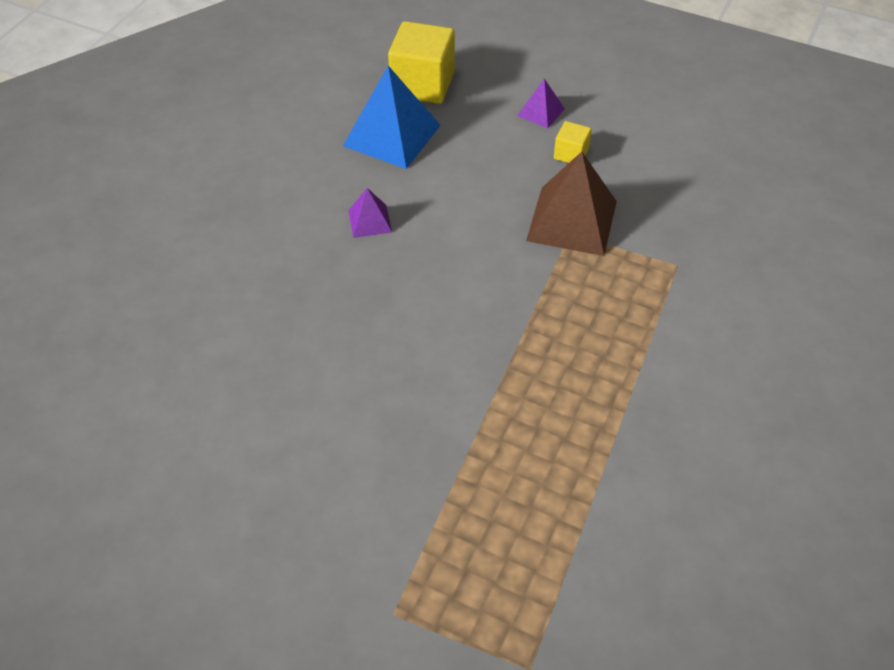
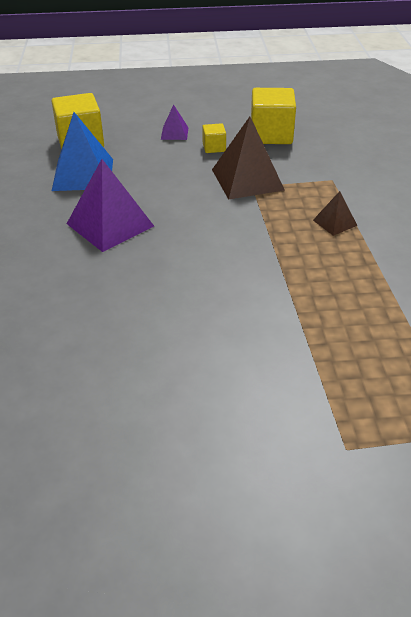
camera: 30 degrees left, 10 degrees down
purple pyramid [348,188,392,238] -> purple pyramid [67,159,154,252], size x2.00
none -> yellow cube [251,88,296,144]
none -> brown pyramid [313,191,358,236]

